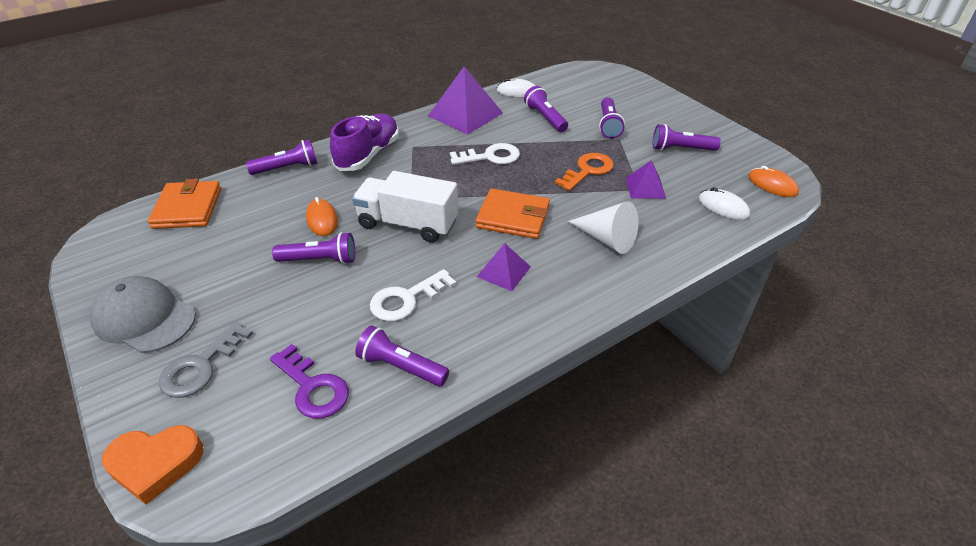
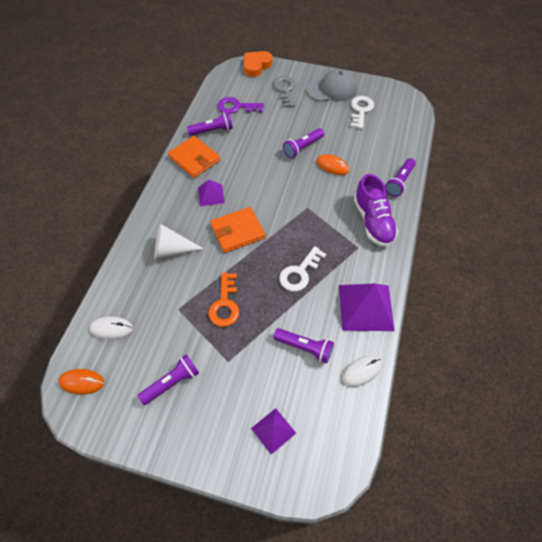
camera: 140 degrees right, 15 degrees up
orange wallet [148,179,221,229] -> orange wallet moved to [168,136,220,178]
white truck [352,171,458,243] -> none
white key [370,269,456,321] -> white key moved to [351,96,374,129]
purple flashlight [599,97,625,139] -> none
purple pyramid [626,160,666,199] -> purple pyramid moved to [251,408,296,455]

